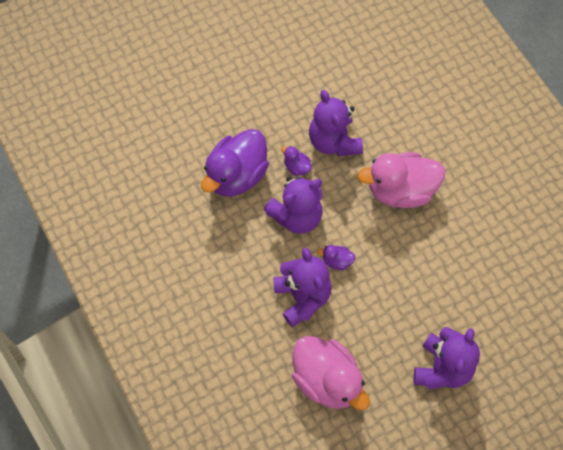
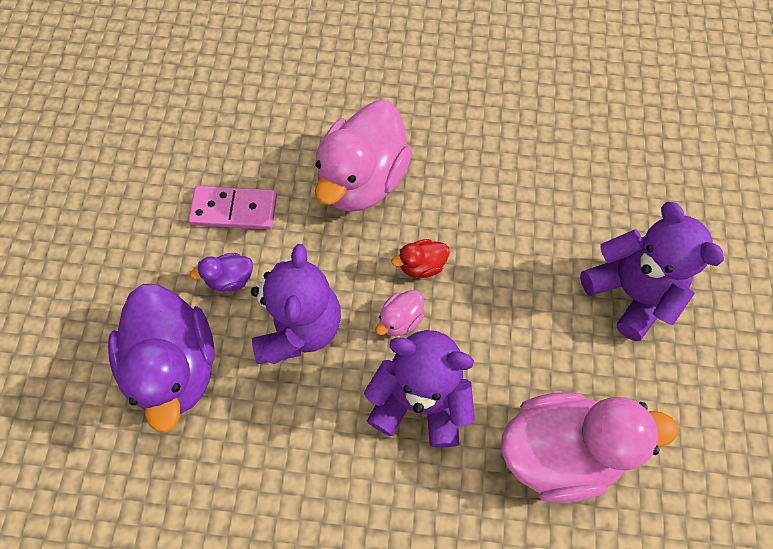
camera: 55 degrees left, 0 degrees up
purple teddy bear [309,90,363,156] -> pink domino [188,186,277,230]
purple duck [317,245,355,270] -> pink duck [376,290,424,336]
none -> red duck [392,239,449,278]

